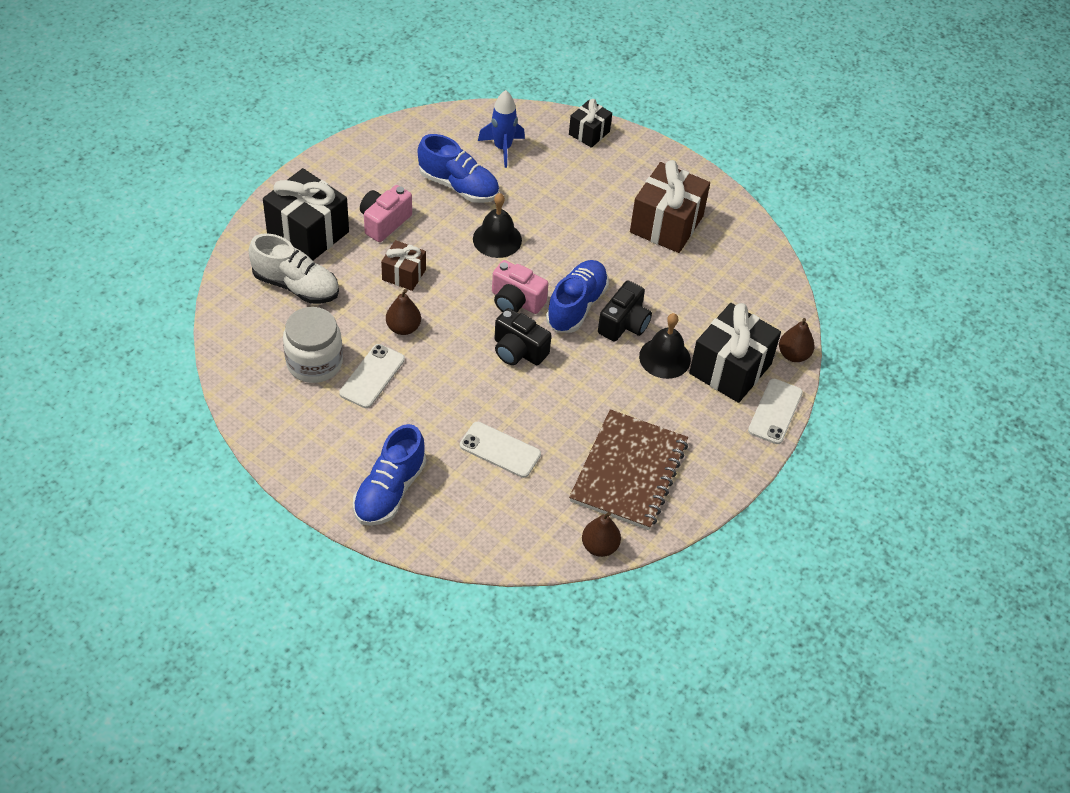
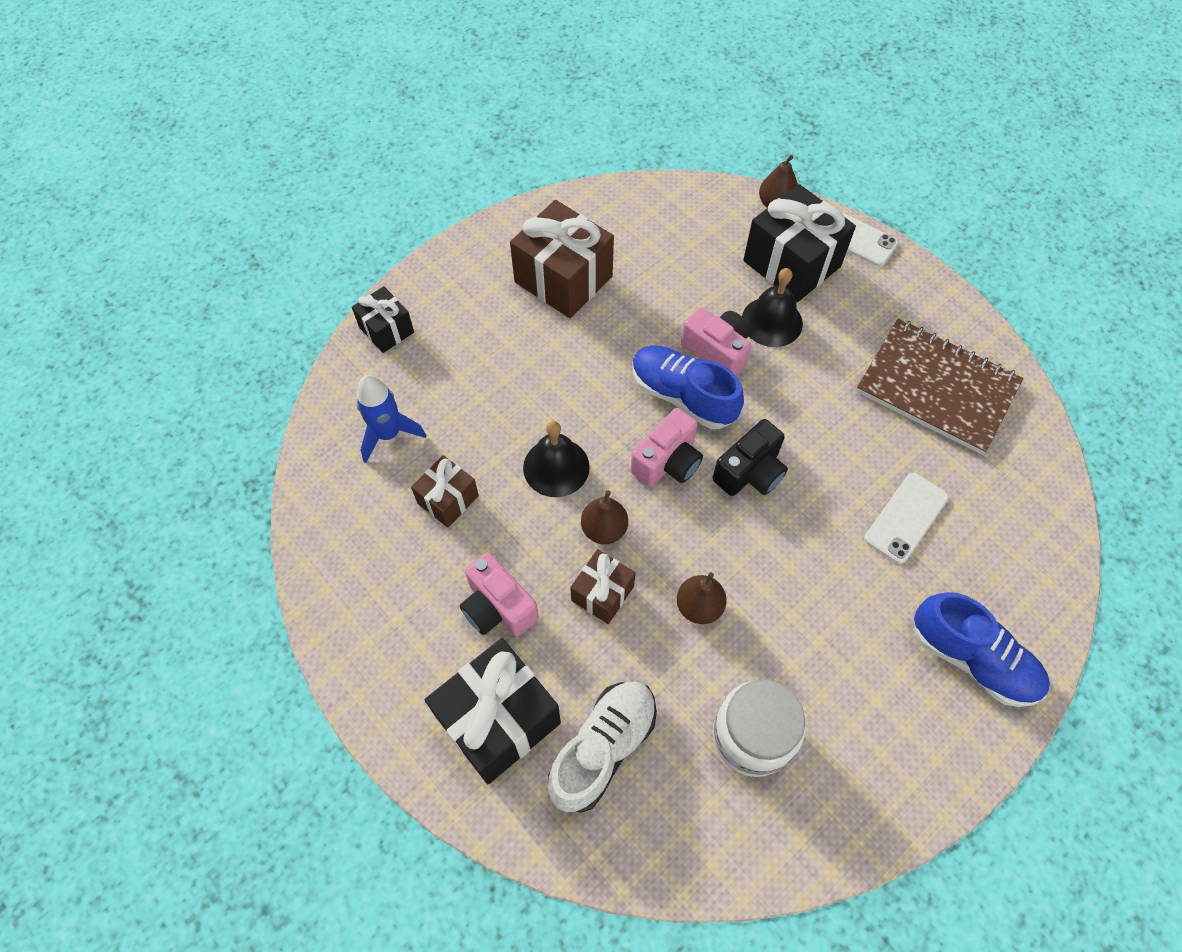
camera: 75 degrees left, 10 degrees up
white phone [339,344,405,408] -> none
blue shoe [418,134,499,203] -> brown gift [411,455,479,527]
brown pear [582,512,621,557] -> brown pear moved to [581,491,628,544]
black camera [598,281,652,342] -> pink camera [681,308,751,376]

